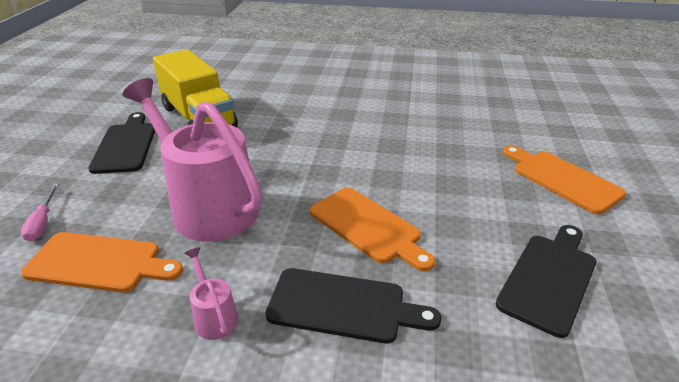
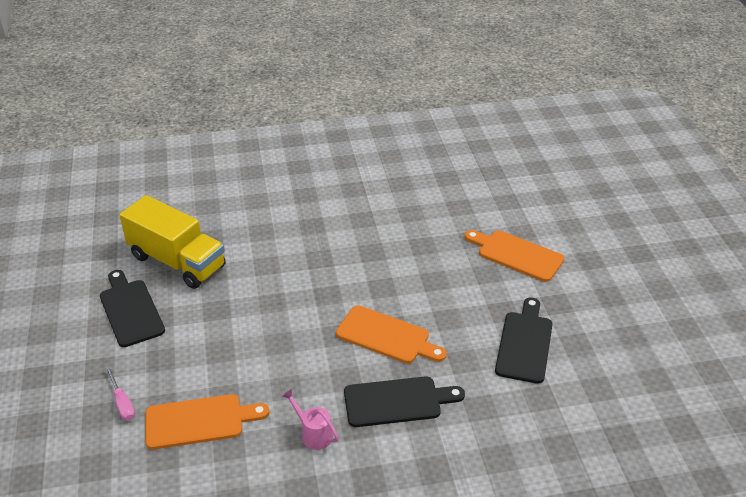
camera: 20 degrees left, 5 degrees up
pink watering can [123,78,262,242] -> none

